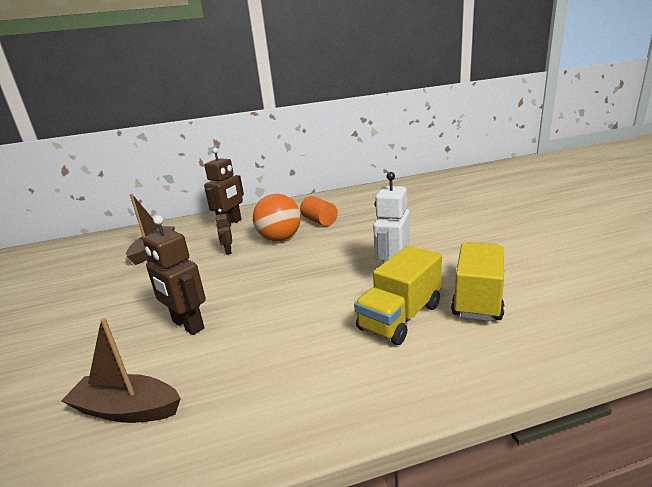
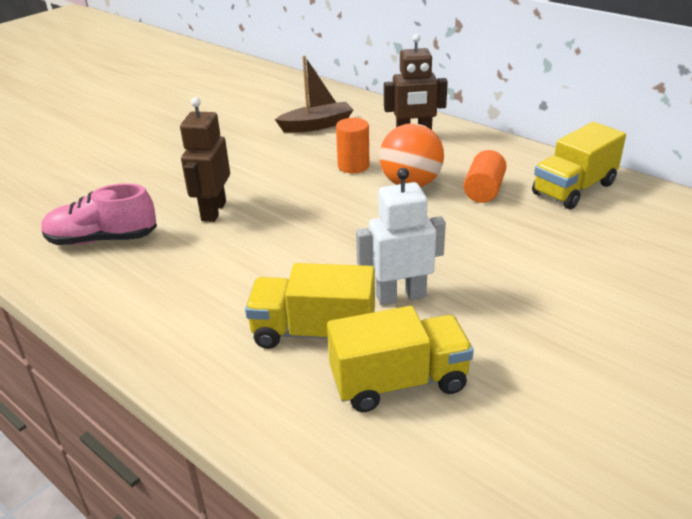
camera: 55 degrees right, 10 degrees up
brown boat [61,318,181,423] -> pink shoe [42,183,157,245]
brown robot [216,209,232,255] -> orange cylinder [336,118,370,173]
none -> yellow truck [532,122,626,209]

